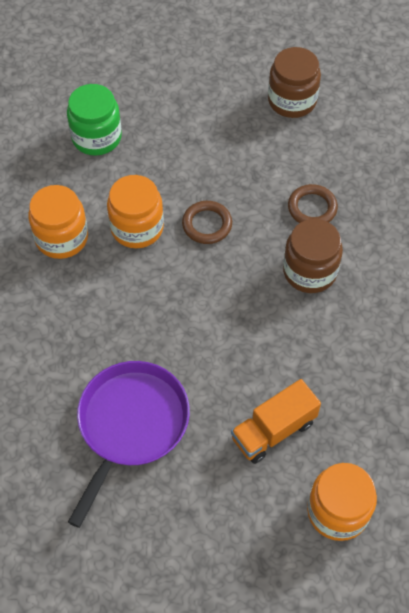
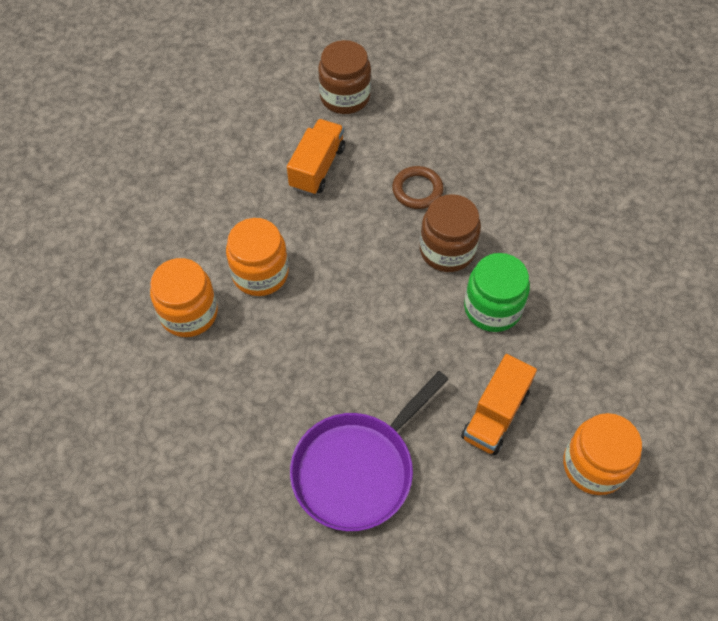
camera: 25 degrees left, 0 degrees up
green jar [67,84,122,156] -> green jar moved to [464,253,530,332]
purple pan [68,361,190,528] -> purple pan turned 135 degrees counterclockwise [290,371,449,531]
brown ring [182,201,232,244] -> none
none -> orange truck [287,119,345,195]

